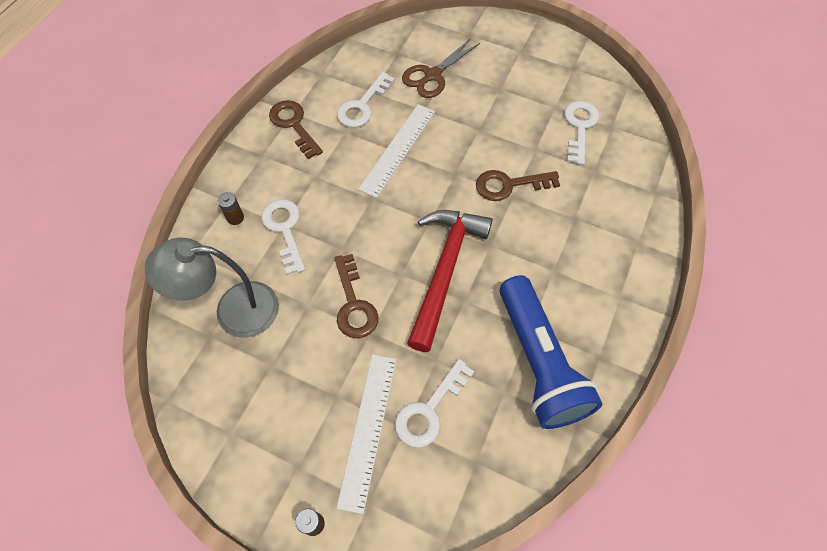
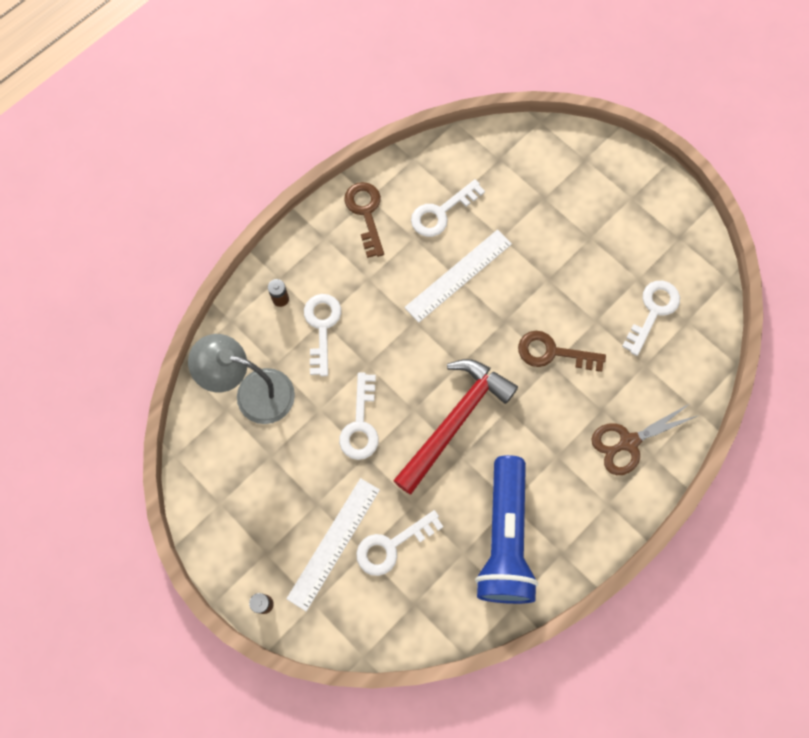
camera: 20 degrees right, 10 degrees up
brown key [334,254,379,338] -> white key [339,372,379,460]
brown scissors [402,38,480,98] -> brown scissors moved to [591,404,699,475]

